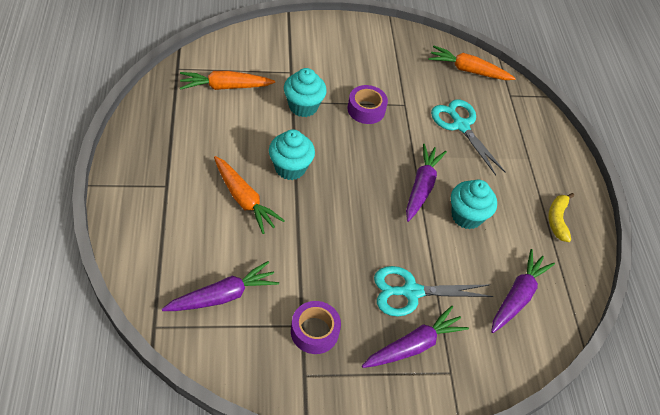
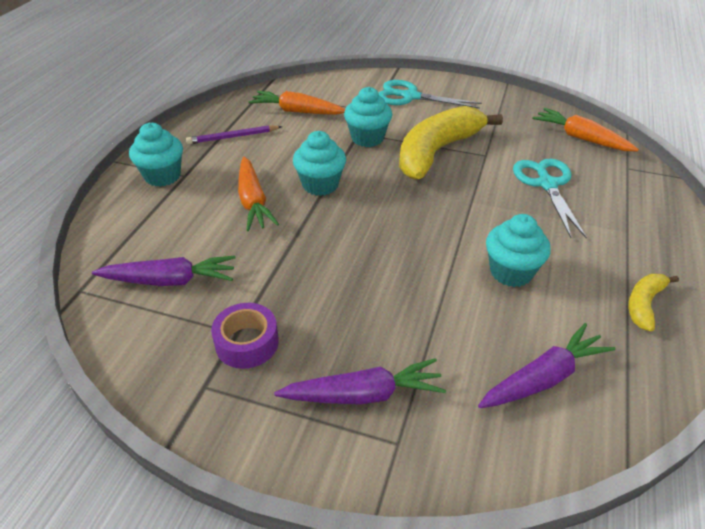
camera: 30 degrees right, 10 degrees down
purple tape [347,85,388,124] -> yellow banana [399,106,503,179]
turquoise scissors [374,266,493,316] -> turquoise scissors moved to [379,80,482,109]
purple carrot [406,144,447,222] -> none
none -> turquoise cupcake [129,123,183,187]
none -> purple pencil [186,125,282,144]

